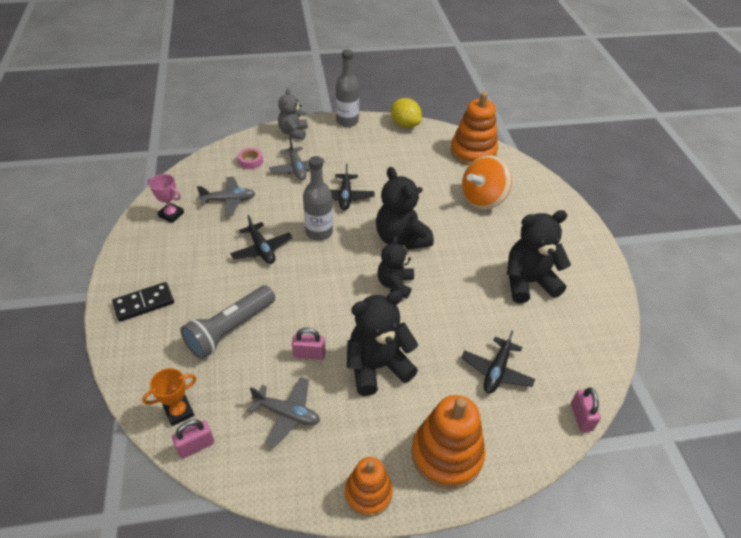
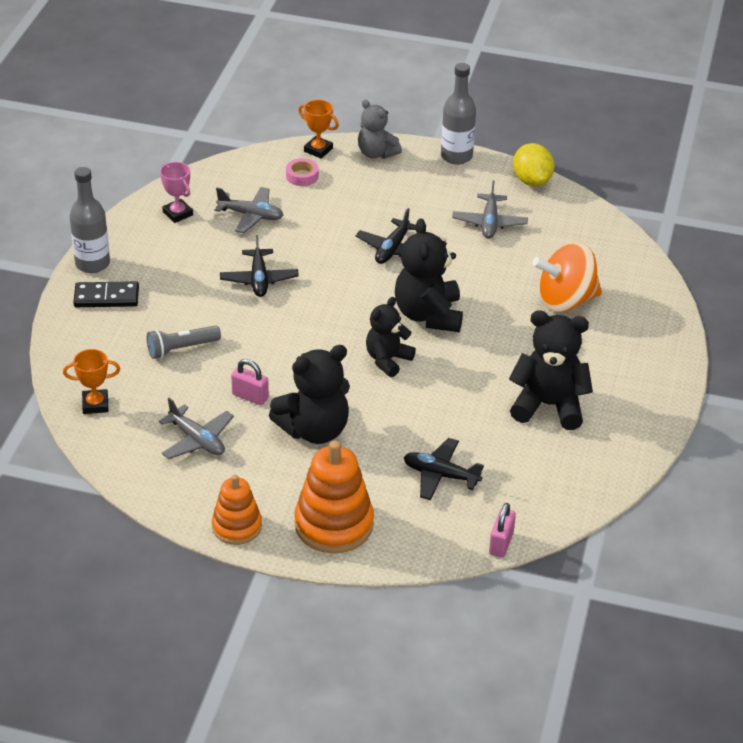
camera: 25 degrees right, 5 degrees down
pink padlock [172,419,214,458] -> none
grey flashlight [180,285,275,359] -> grey flashlight [147,325,221,359], size x0.65
grey plane [269,138,325,180] -> grey plane moved to [452,181,528,239]
grey teddy bear [278,88,308,140] -> grey teddy bear turned 75 degrees counterclockwise [358,100,402,159]
grey bottle [303,156,333,241] -> grey bottle moved to [70,167,110,273]
black teddy bear [347,291,419,396] -> black teddy bear turned 150 degrees clockwise [269,345,350,444]
orange stacking toy [450,92,498,166] -> none
black plane [461,331,535,393] -> black plane turned 60 degrees clockwise [404,438,484,500]
none -> orange trophy [298,100,339,159]

